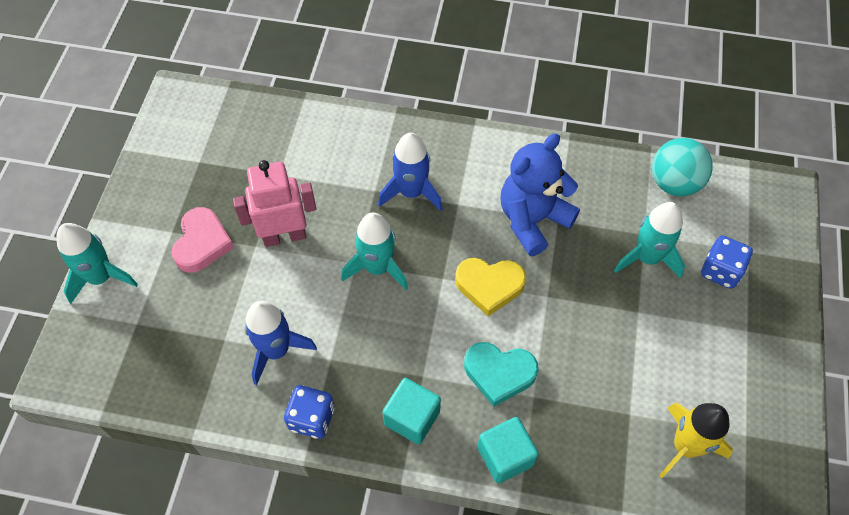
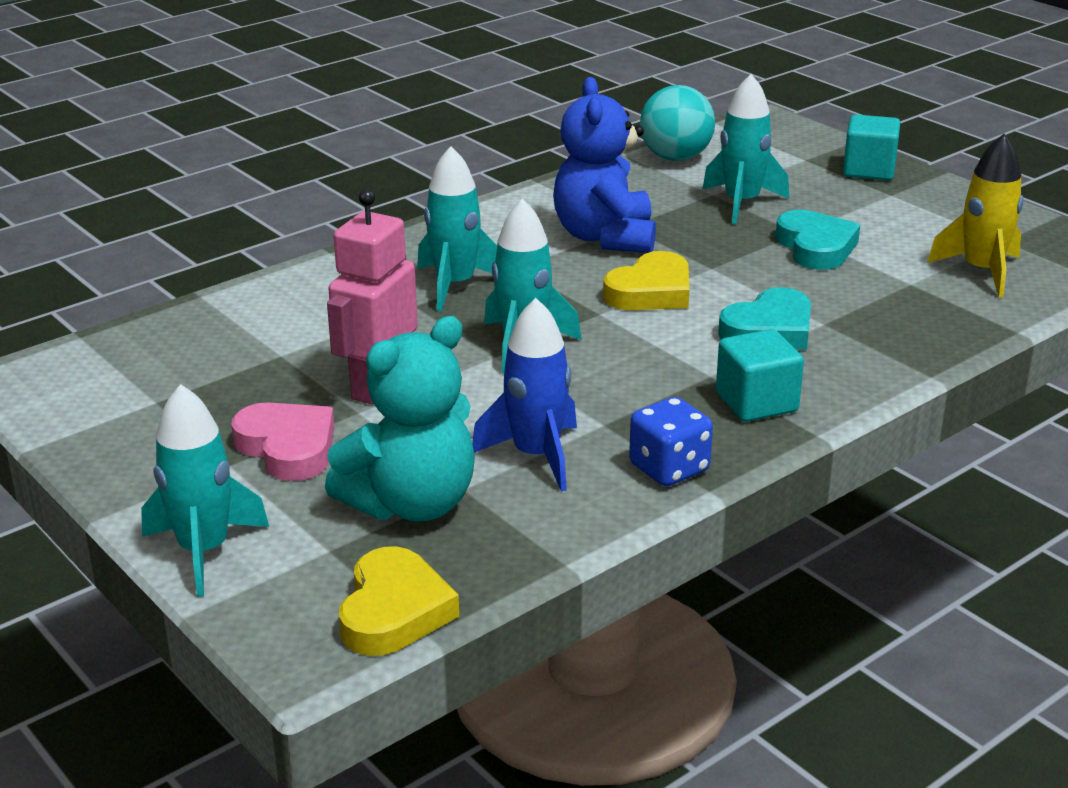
camera: 50 degrees left, 30 degrees down
blue rocket [378,133,442,211] -> turquoise rocket [417,146,497,311]
turquoise cube [477,417,539,484] -> turquoise cube moved to [843,114,900,180]
blue dice [701,236,753,289] -> none
none -> turquoise teddy bear [325,316,475,521]
none -> yellow heart [339,546,459,656]
none -> turquoise heart [775,210,860,270]

